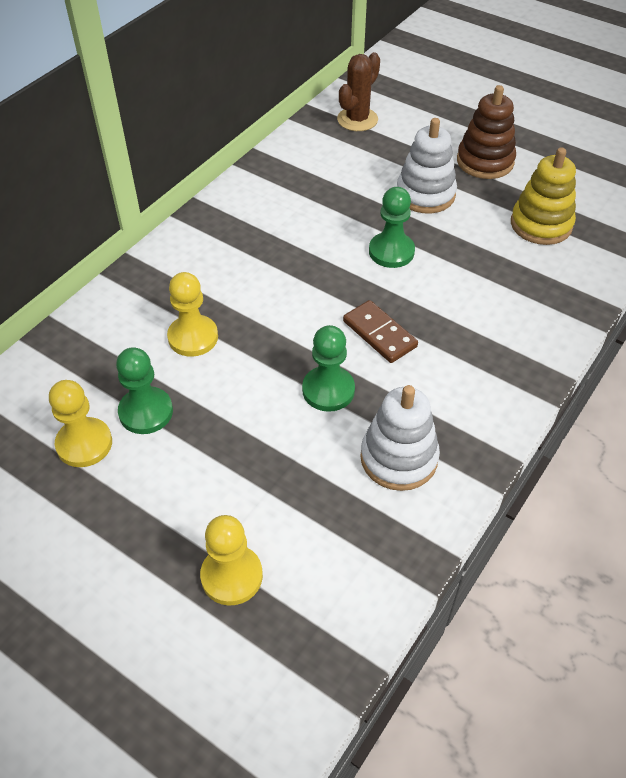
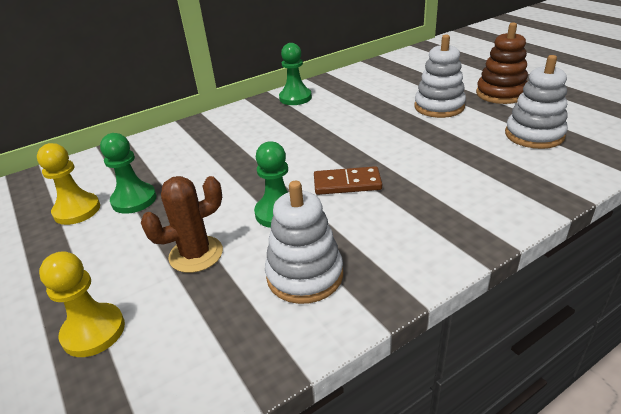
camera: 25 degrees right, 15 degrees down
yellow pawn [167,272,218,357] -> none
brown cactus [337,52,380,131] -> brown cactus moved to [141,176,223,273]
brown domino [343,300,418,363] -> brown domino turned 75 degrees counterclockwise [314,166,382,195]
green pawn [369,187,415,268] -> green pawn moved to [279,43,312,105]
yellow stacking toy [511,147,576,245] -> white stacking toy [505,55,568,149]

